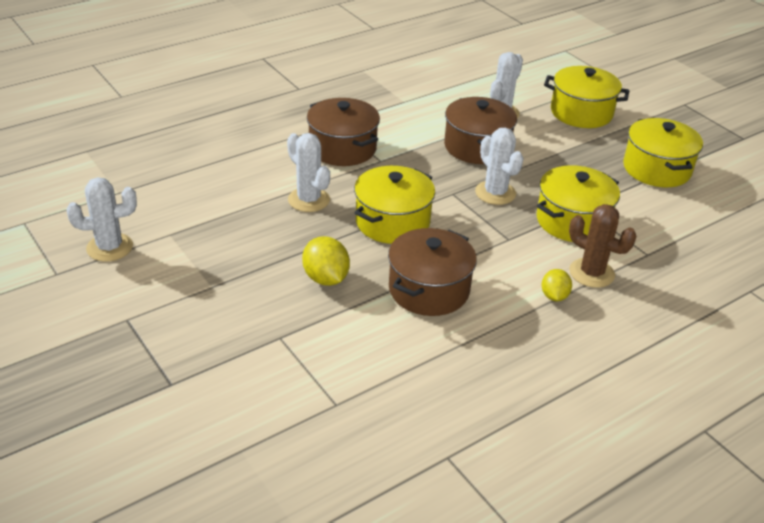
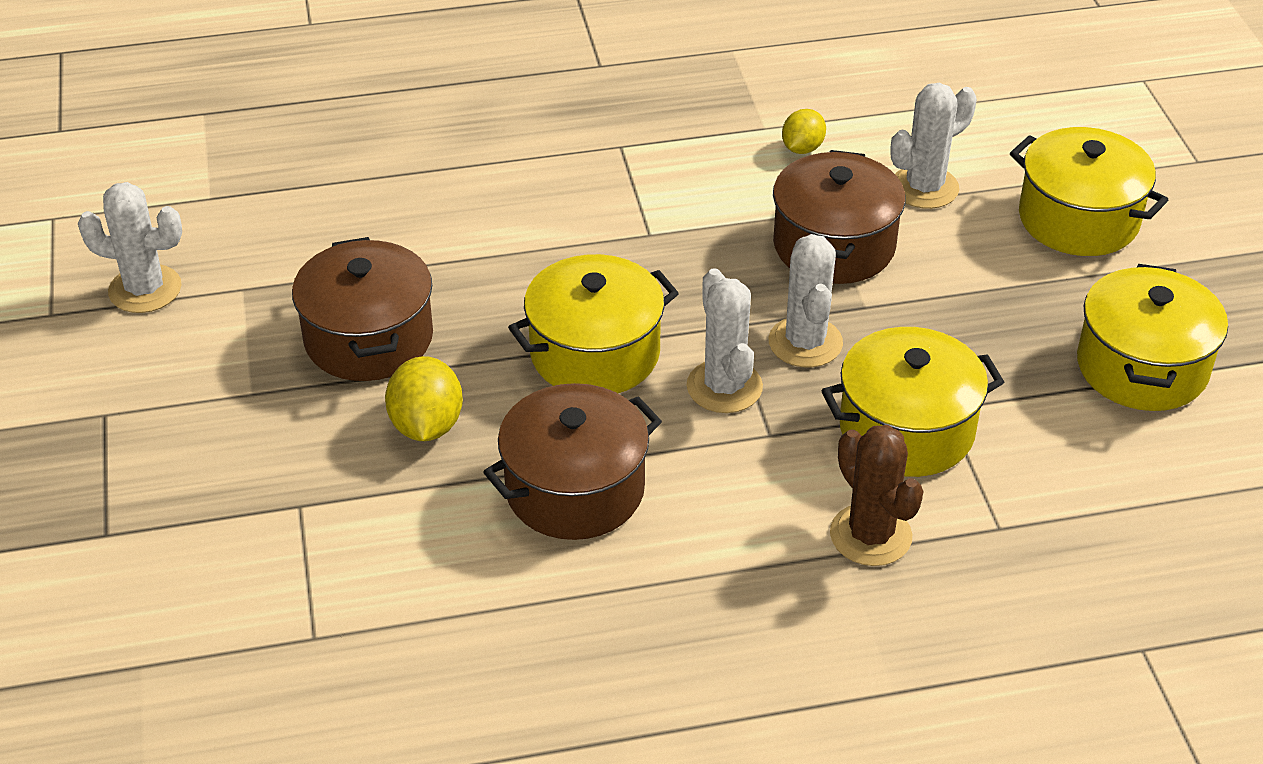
camera: 25 degrees right, 5 degrees up
white cactus [287,133,330,212] -> white cactus moved to [686,268,763,413]
brown pot [307,98,380,166] -> brown pot moved to [292,237,433,381]
yellow lemon [542,269,572,301] -> yellow lemon moved to [782,109,826,154]

